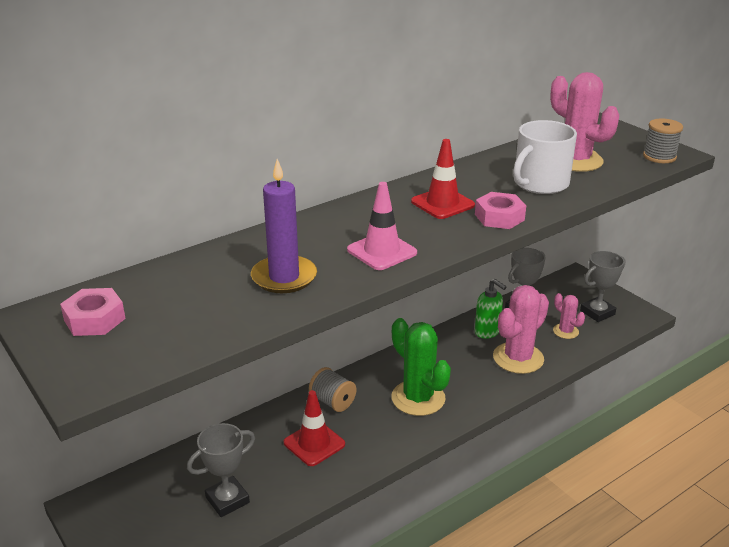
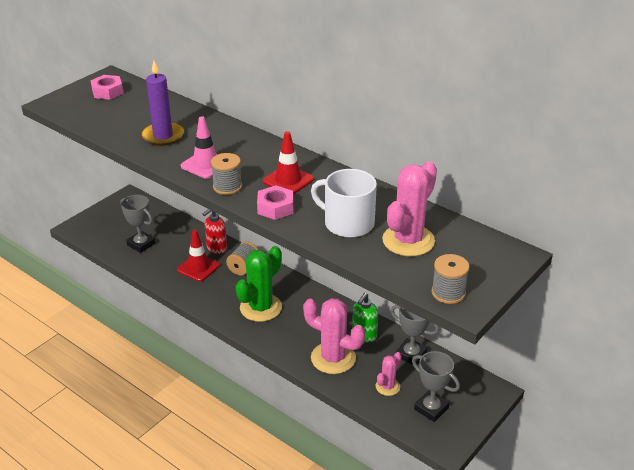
camera: 75 degrees right, 5 degrees up
none -> red soap dispenser [202,209,227,254]
none -> grey spool [211,153,242,195]

